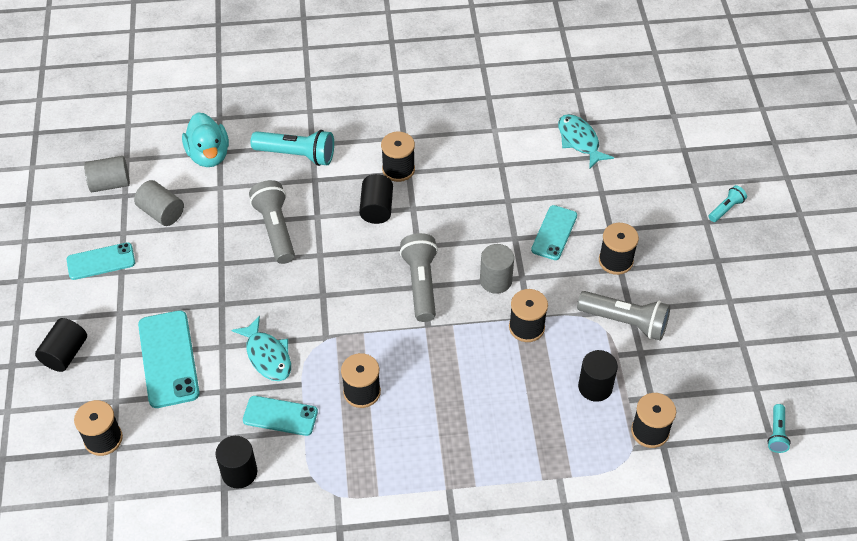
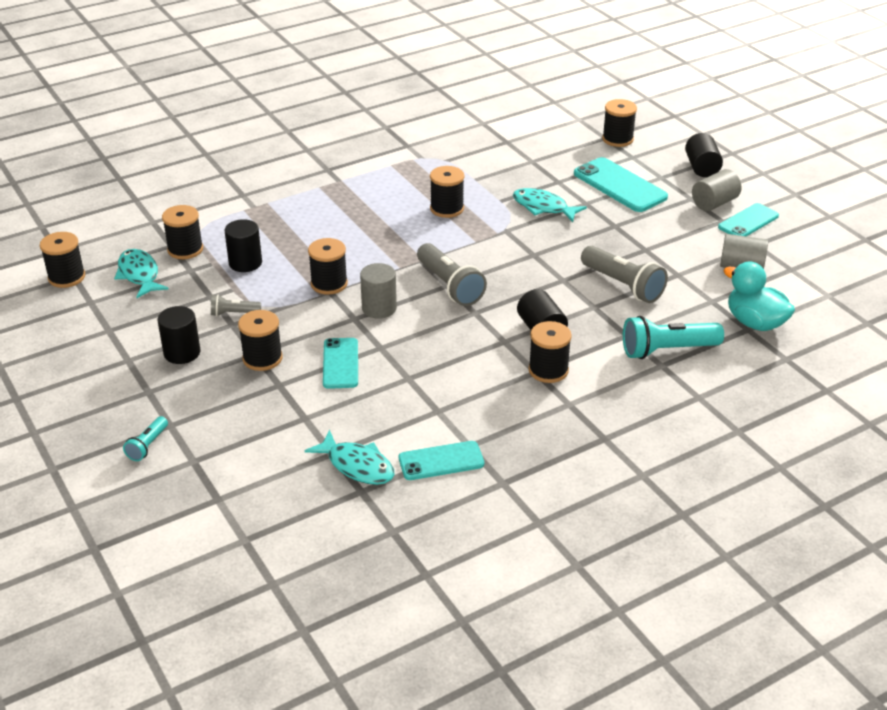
camera: 155 degrees right, 15 degrees down
grey cylinder [84,156,130,192] -> grey cylinder moved to [692,169,741,211]
black cylinder [216,436,257,488] -> black cylinder moved to [157,306,200,364]
turquoise phone [243,396,318,436] -> turquoise phone moved to [399,441,484,480]
grey flashlight [577,291,670,341] -> grey flashlight [211,295,261,316], size x0.53
turquoise flashlight [767,404,791,453] -> black spool [40,232,85,288]
none -> turquoise fish [114,249,169,298]

